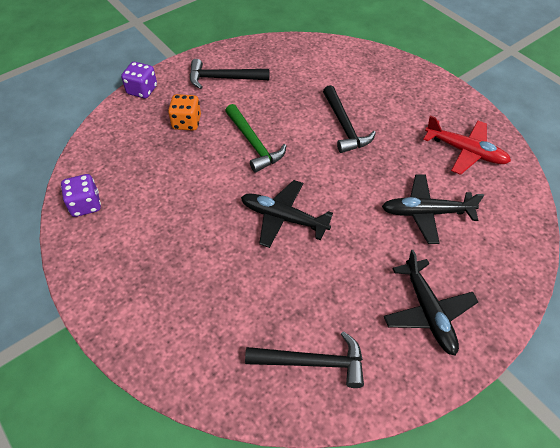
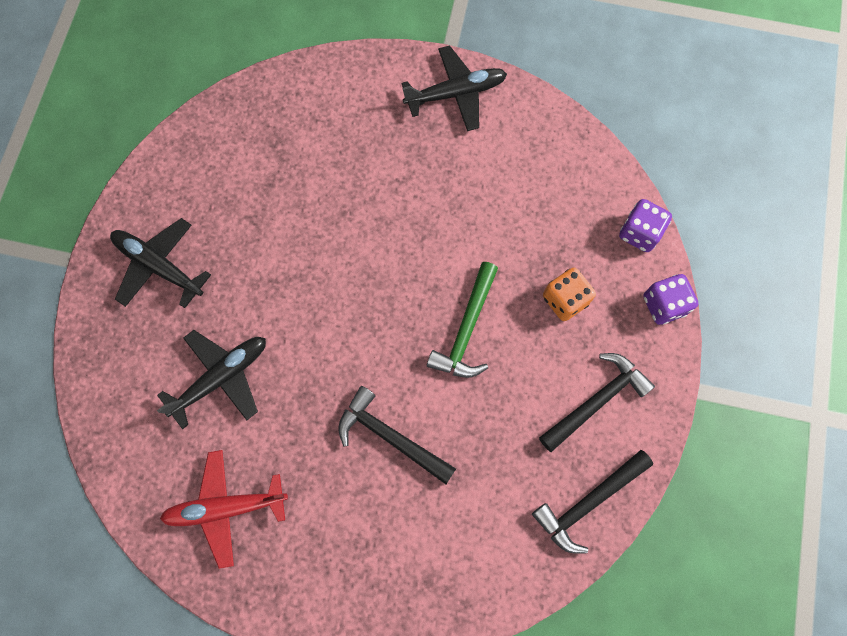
camera: 140 degrees right, 20 degrees up
purple dice [61,174,101,217] -> purple dice moved to [619,199,672,252]
green hammer [225,104,286,173] -> green hammer turned 90 degrees counterclockwise [427,262,498,378]
black plane [241,180,333,248] -> black plane moved to [402,45,507,131]
black hammer [245,331,364,388] -> black hammer moved to [532,450,653,554]

